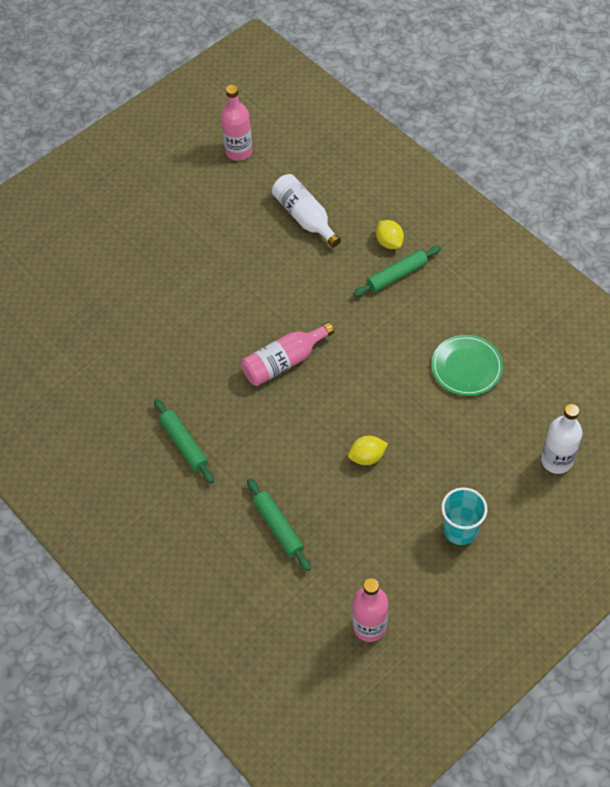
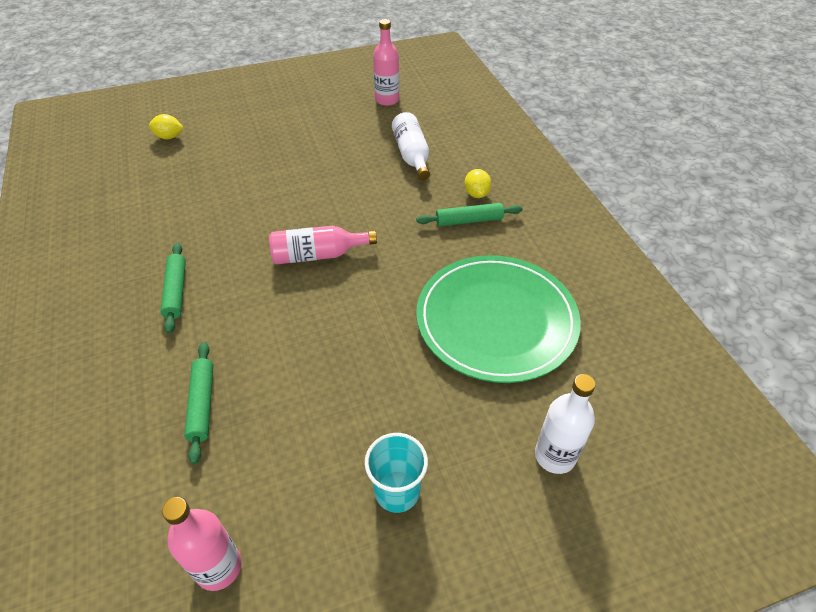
camera: 20 degrees right, 10 degrees down
yellow lemon [348,436,388,465] -> yellow lemon moved to [149,114,184,139]
green plate [431,335,503,396] -> green plate [416,255,581,383], size x1.98

